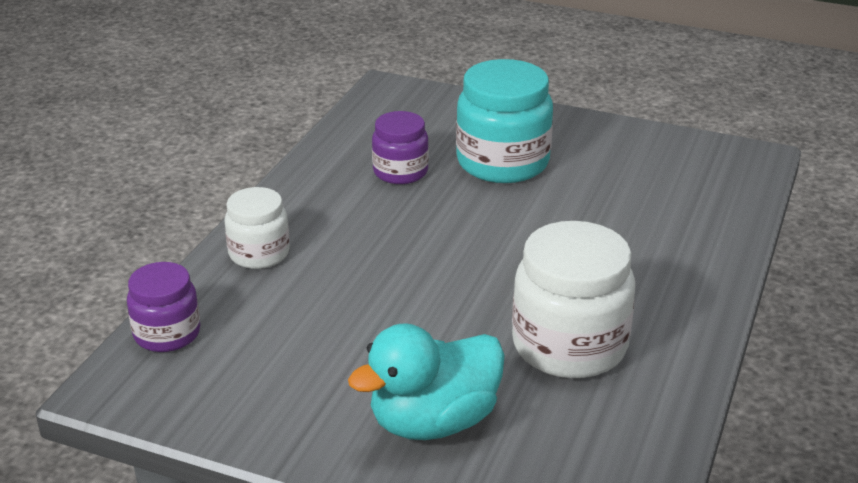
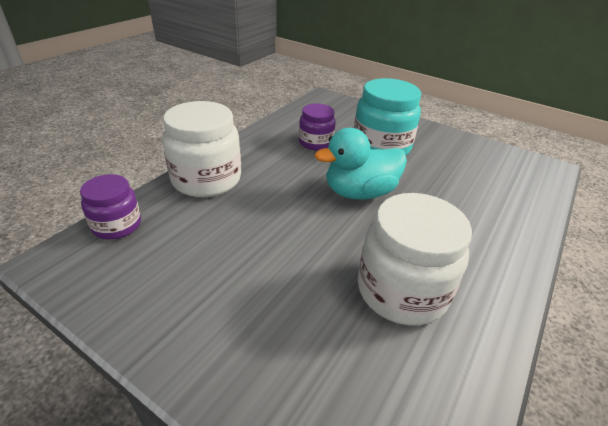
camera: 10 degrees right, 5 degrees up
white jar [224,187,290,269] -> white jar [162,101,241,197], size x1.70
turquoise duck [348,323,505,440] -> turquoise duck moved to [315,128,407,200]

